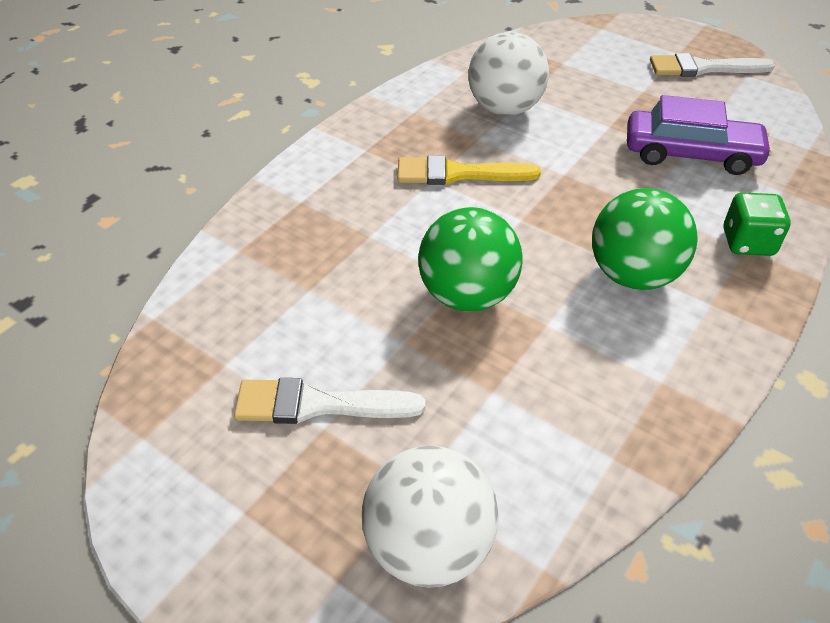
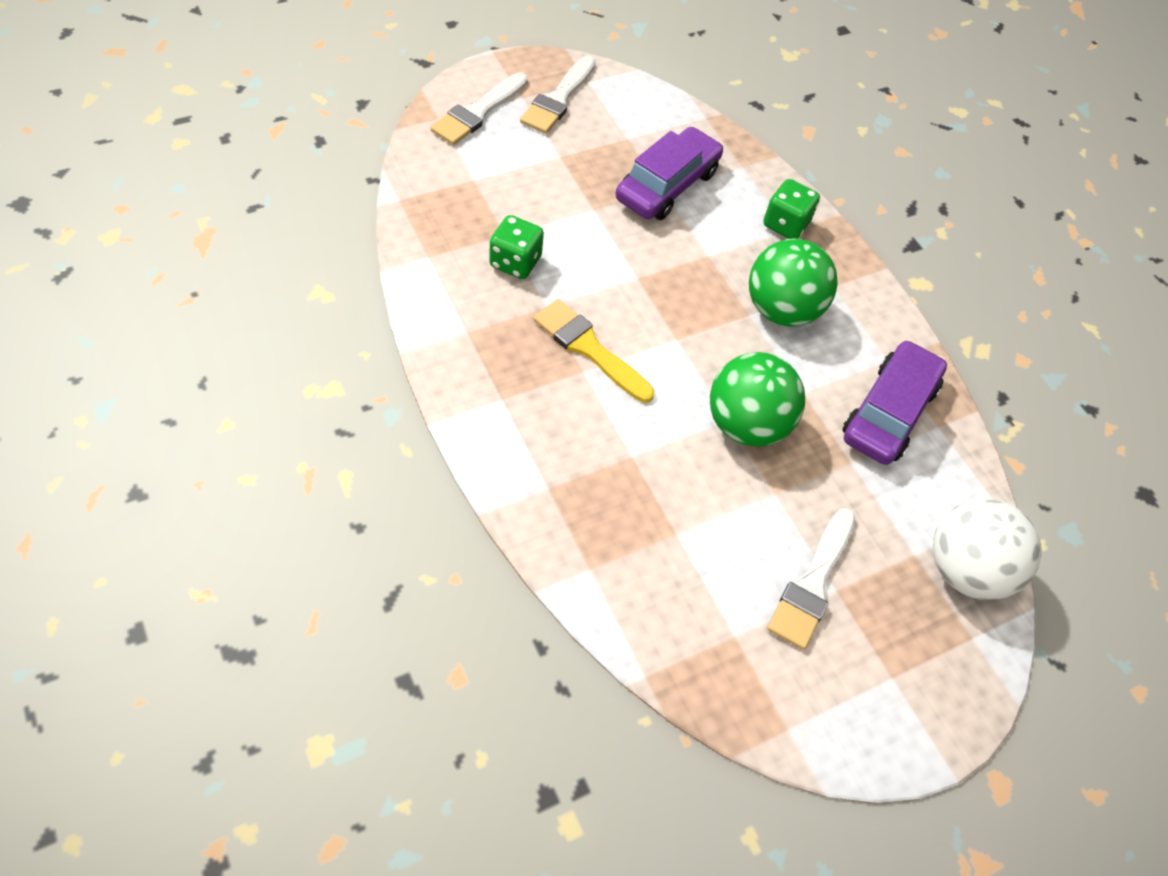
camera: 70 degrees left, 10 degrees up
yellow brush [398,155,541,185] -> yellow brush turned 105 degrees clockwise [534,299,654,403]
white ball [468,32,549,116] -> green dice [489,215,544,279]
none -> white brush [430,72,528,145]
none -> purple car [842,340,947,465]

